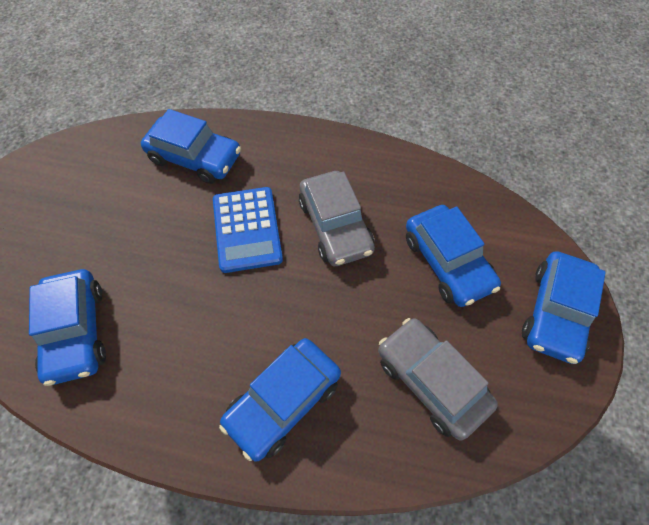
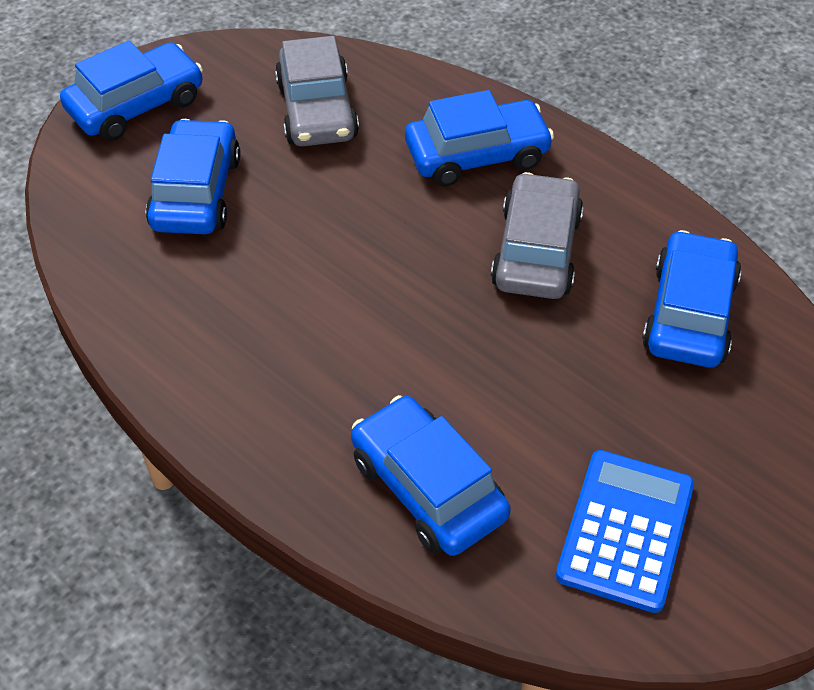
camera: 150 degrees left, 10 degrees down
blue calculator [213,187,283,273] -> blue calculator moved to [556,450,694,613]
grey car [299,171,375,266] -> grey car moved to [491,172,584,299]

